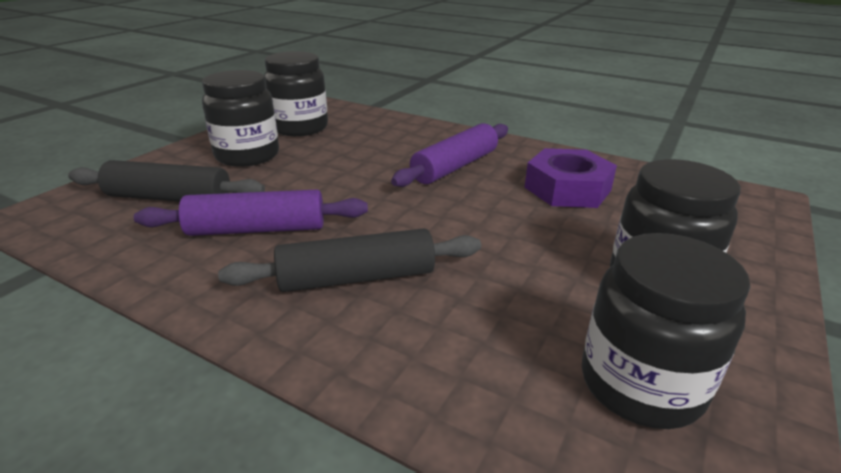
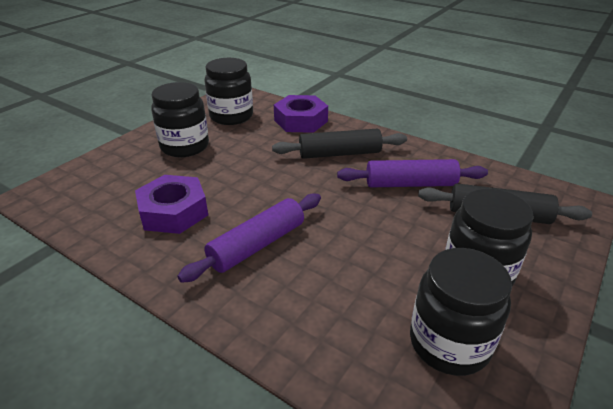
camera: 175 degrees left, 5 degrees up
none -> purple nut [274,95,328,133]

